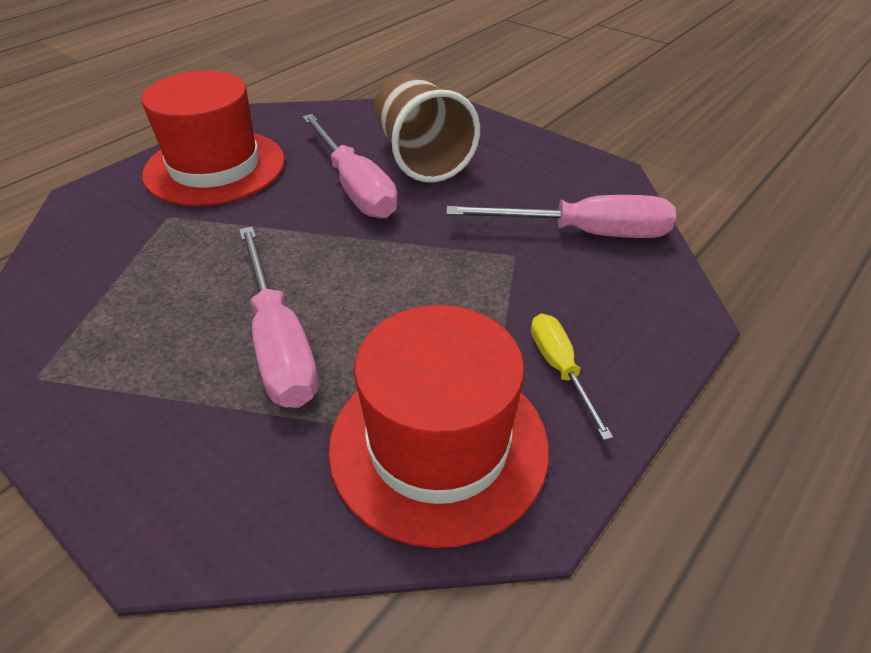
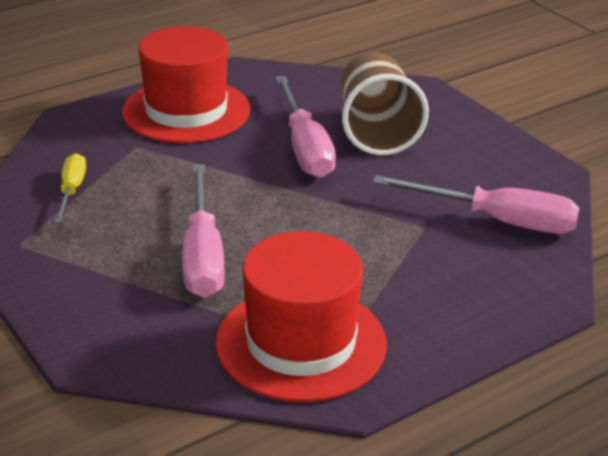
camera: 15 degrees right, 10 degrees down
yellow screwdriver [531,314,613,440] -> yellow screwdriver moved to [55,153,86,223]

